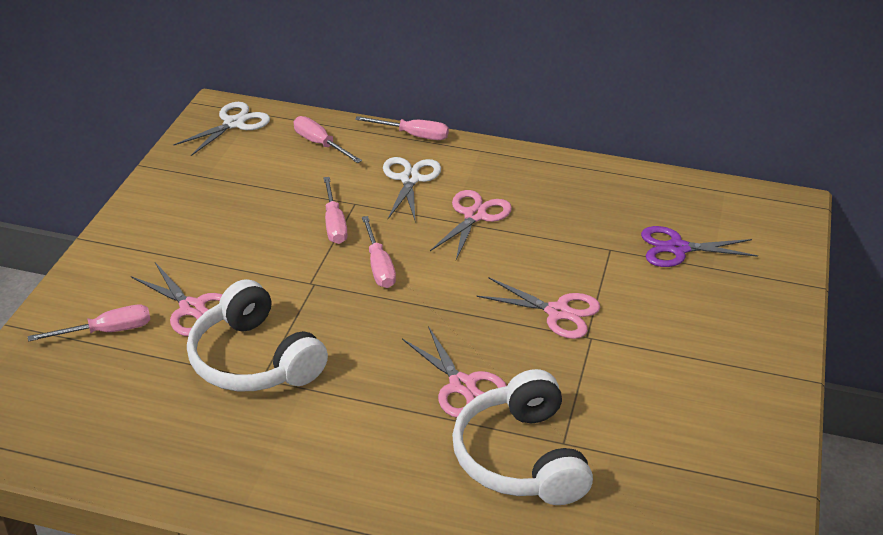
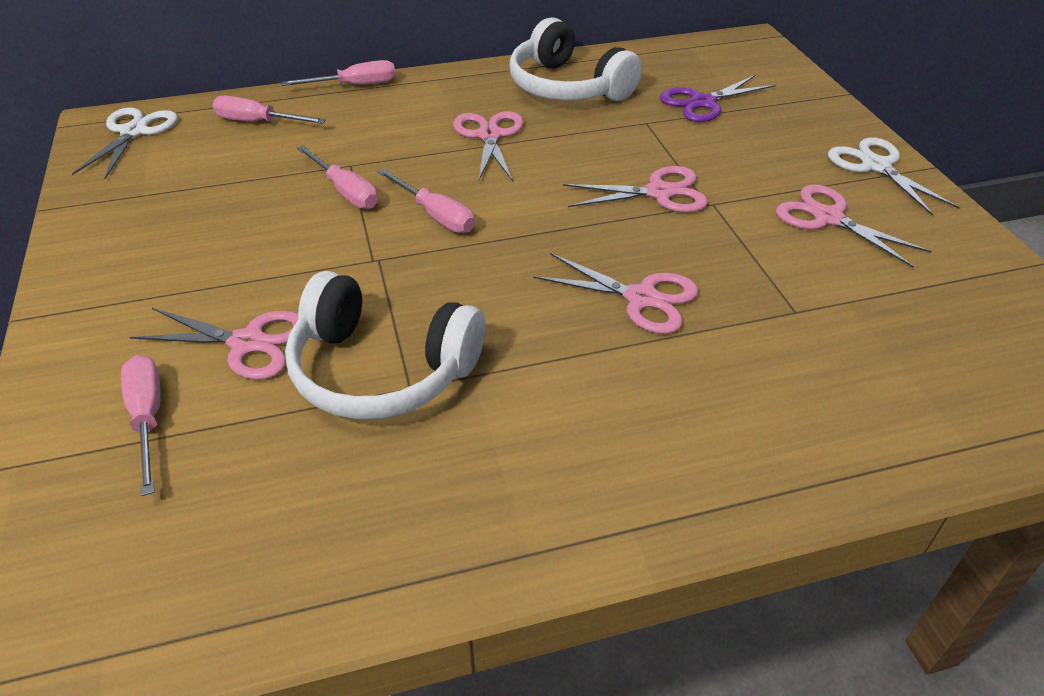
camera: 30 degrees left, 5 degrees up
pink screwdriver [28,304,151,342] -> pink screwdriver turned 60 degrees counterclockwise [121,355,161,496]
white scissors [383,157,441,220] -> white scissors moved to [828,137,960,216]
white headphones [452,369,593,505] -> white headphones moved to [509,17,642,101]
none -> pink scissors [776,184,932,267]

